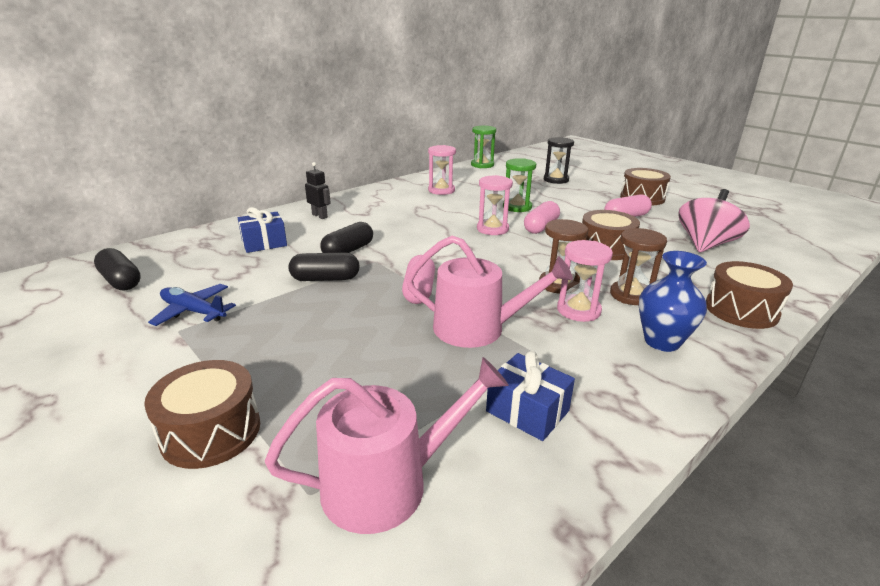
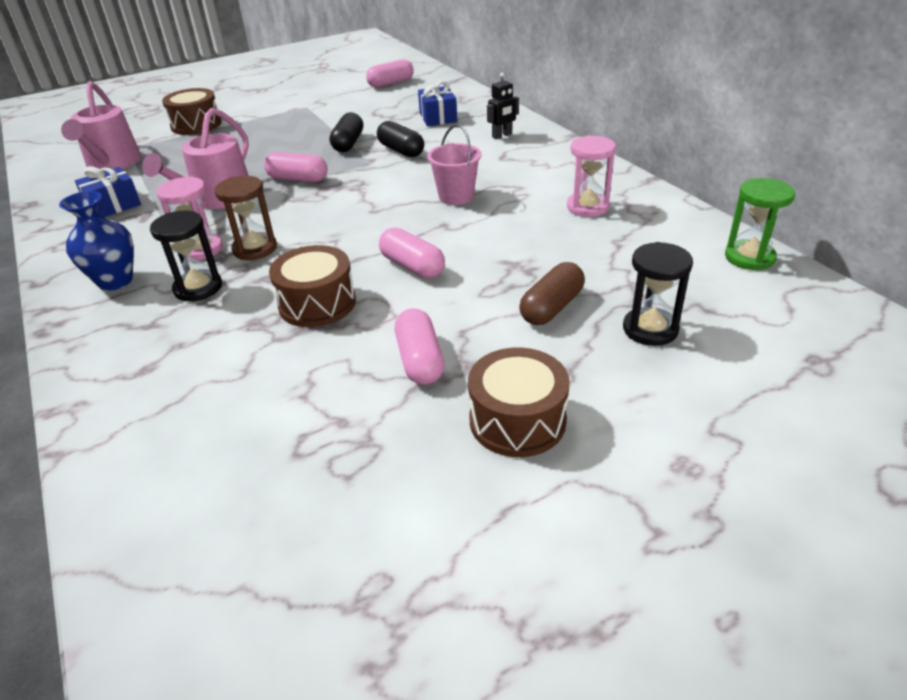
camera: 105 degrees right, 10 degrees up
black capsule [94,248,141,291] -> pink capsule [366,59,414,88]
blue plane [148,284,236,326] -> none
pink hourglass [477,175,513,235] -> none
green hourglass [503,158,536,212] -> none
brown hourglass [610,228,667,305] -> black hourglass [150,211,222,301]
pink spinning top [679,189,750,253] -> none
brown drum [706,261,793,329] -> none
none -> pink bucket [427,124,481,205]
none -> brown capsule [519,262,585,325]

